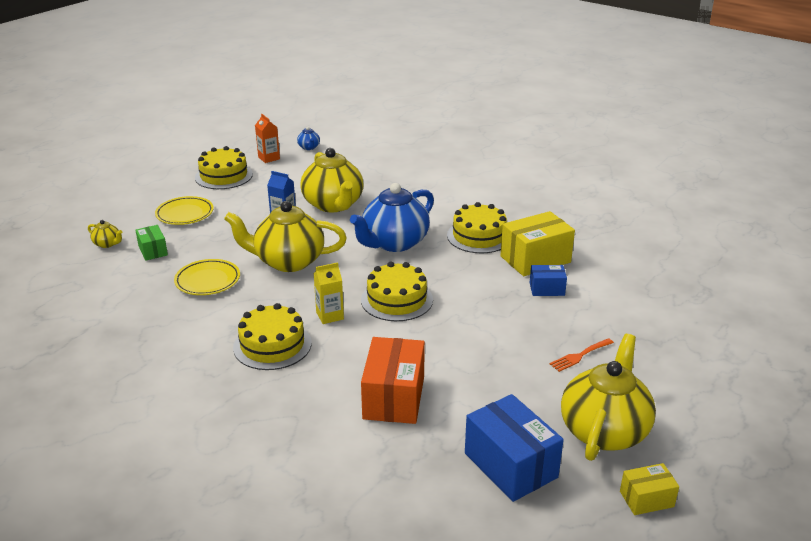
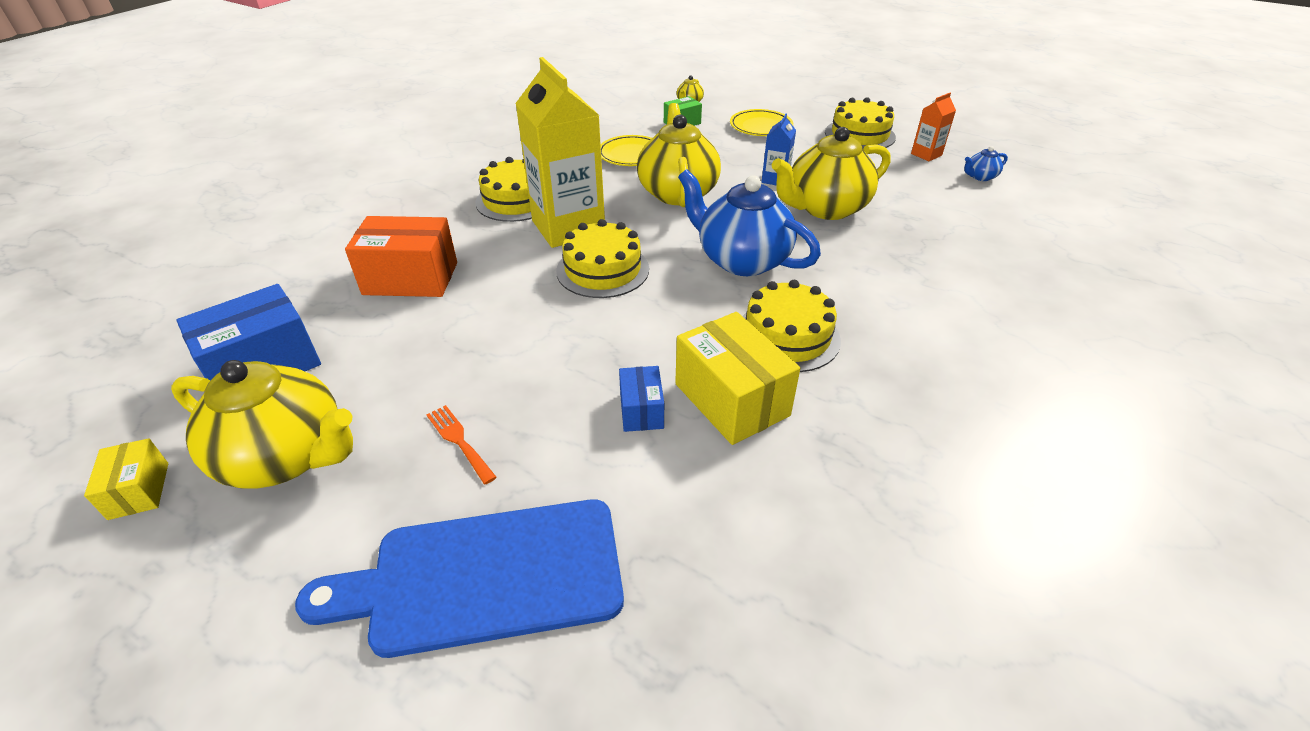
camera: 85 degrees right, 10 degrees up
yellow carton [313,262,344,324] -> yellow carton [515,57,605,248], size x2.23
none -> blue cutting board [295,499,624,658]

